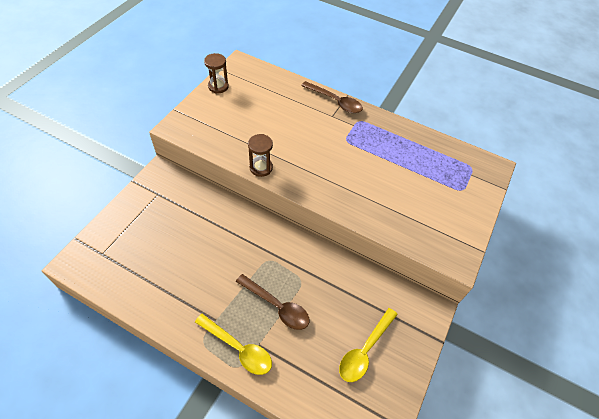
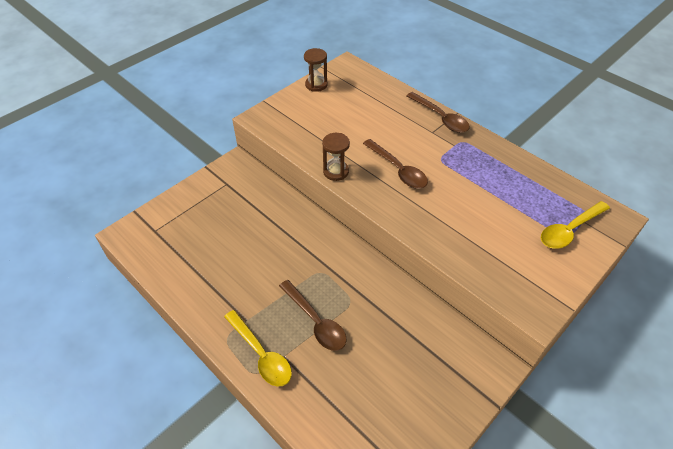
camera: 20 degrees right, 5 degrees down
yellow spoon [339,308,398,382] -> yellow spoon moved to [541,201,610,249]
none -> brown spoon [363,139,428,188]

